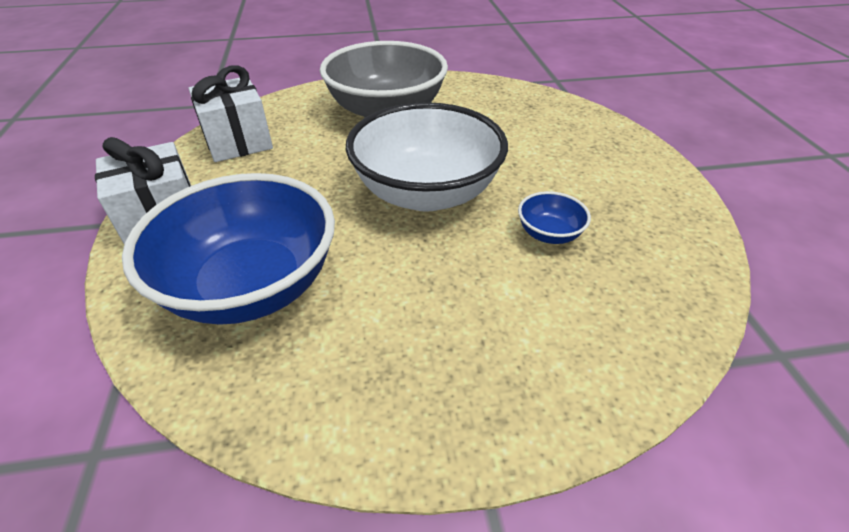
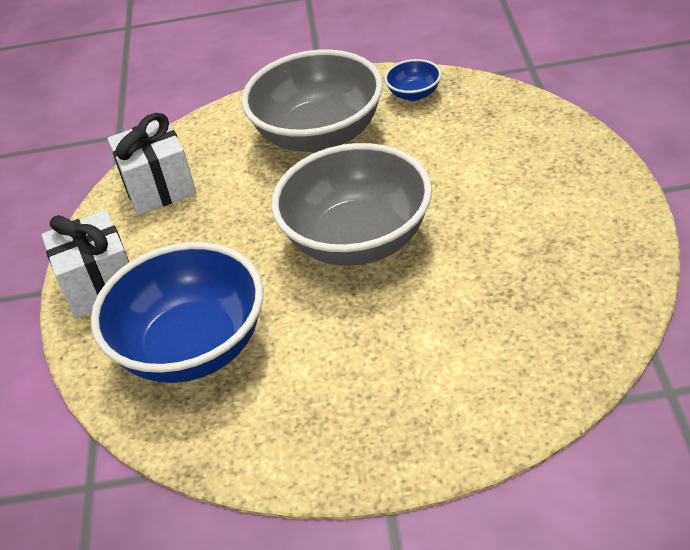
camera: 10 degrees right, 0 degrees up
white bowl [346,102,508,212] -> grey bowl [271,143,432,266]
blue bowl [518,191,591,244] -> blue bowl moved to [384,59,442,101]

